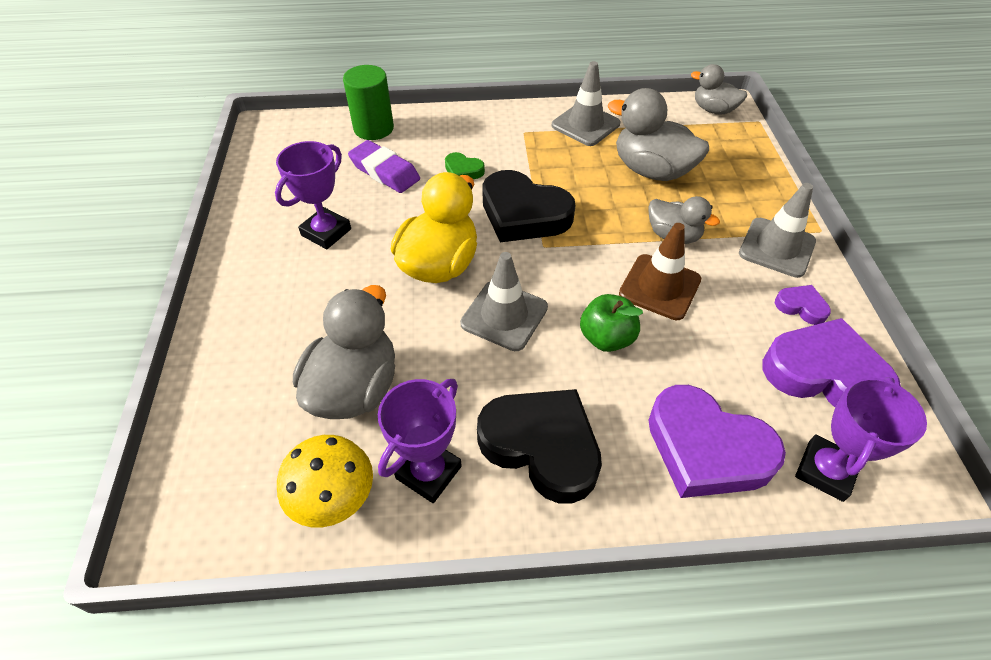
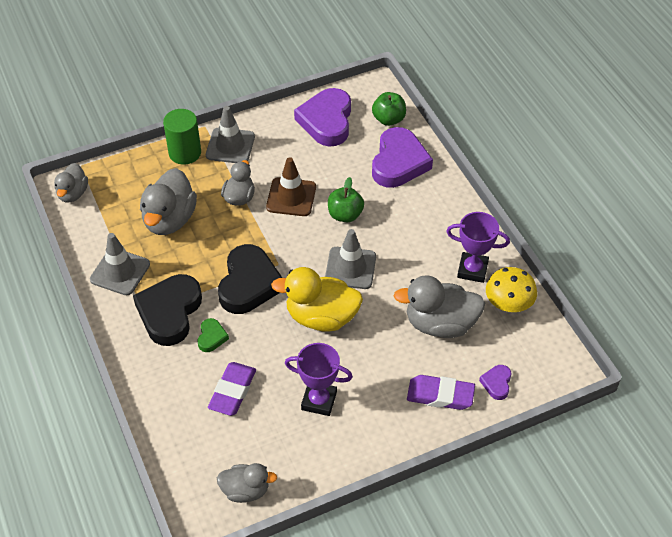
camera: 110 degrees left, 0 degrees up
green cylinder [343,65,394,140] -> green cylinder moved to [163,109,201,165]
black heart [477,389,602,503] -> black heart moved to [133,274,202,346]
purple heart [775,285,831,325] -> purple heart moved to [479,365,512,400]
purple trophy [795,377,927,502] -> green apple [372,92,406,126]
none -> grey duck [217,463,277,503]
none -> purple eraser [407,375,475,410]

